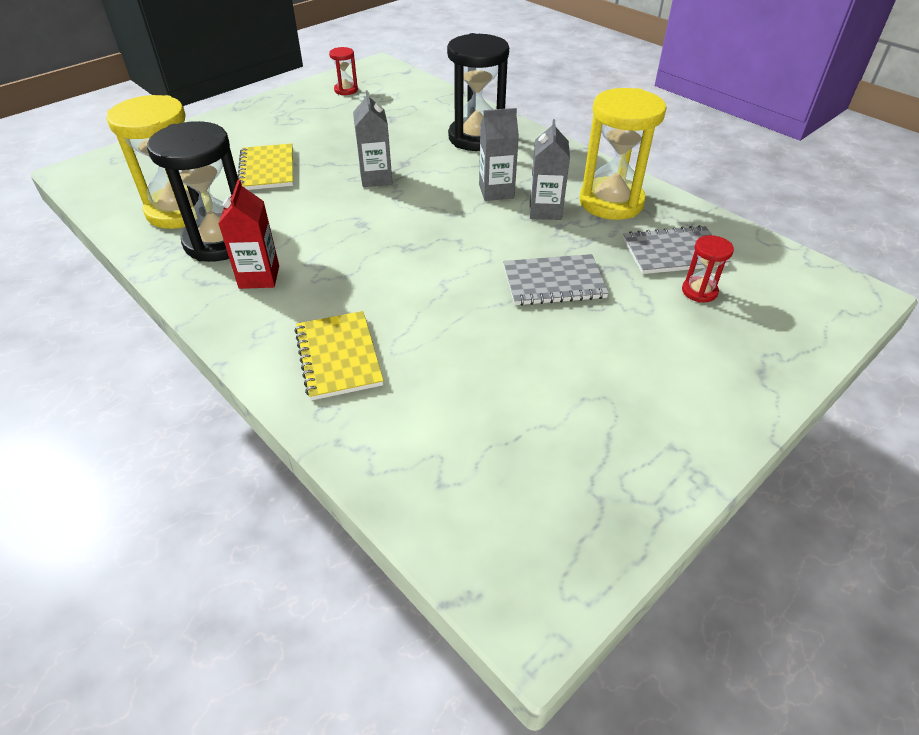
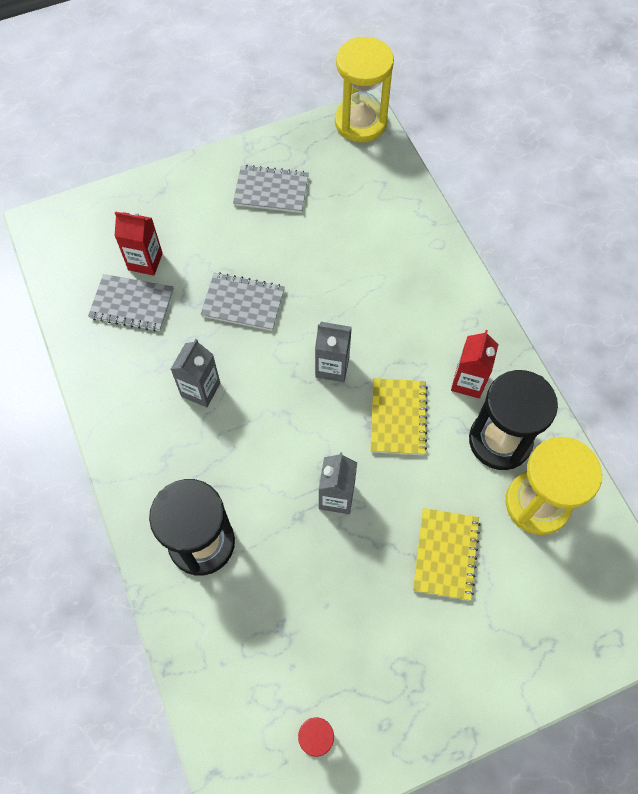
camera: 160 degrees left, 20 degrees up
yellow notebook [294,311,384,401] -> yellow notebook moved to [370,378,428,455]
grey carton [479,108,519,201] -> grey carton moved to [315,322,352,382]
yellow hourglass [580,88,666,220] -> yellow hourglass moved to [335,37,394,143]
red hourglass [682,235,734,303] -> red carton [115,211,163,276]
none -> grey notebook [233,164,309,213]

